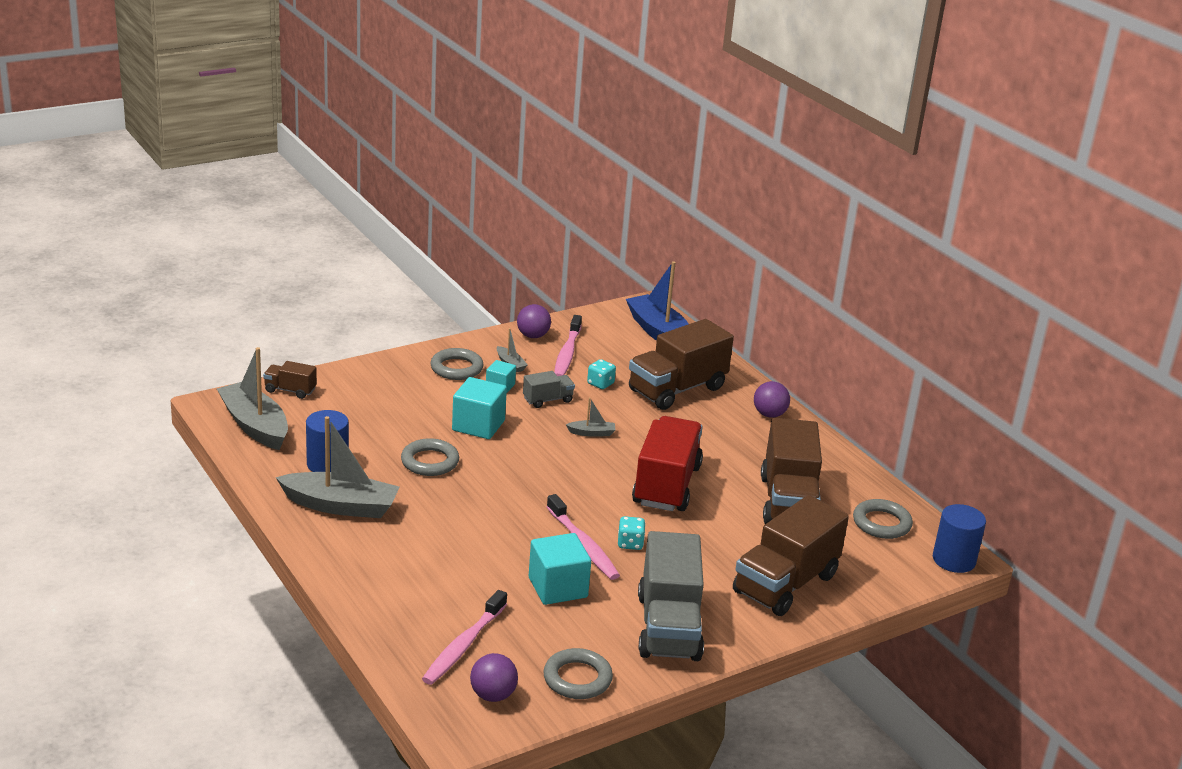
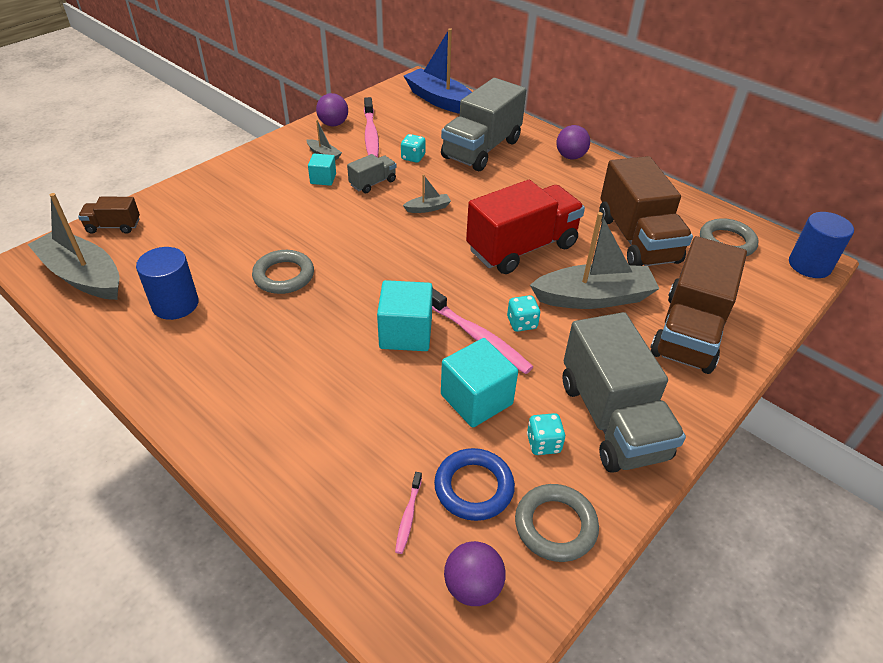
camera: 15 degrees left, 15 degrees up
grey boat [276,416,400,518] -> grey boat moved to [530,212,660,309]
pink toothbrush [422,590,507,685] -> pink toothbrush [395,472,422,554], size x0.49
grey ring [431,348,484,380] -> none
turquoise cube [452,377,507,439] -> turquoise cube moved to [377,280,433,351]
brown truck [629,319,734,410] -> grey truck [441,78,526,171]
red truck [632,416,703,511] -> red truck turned 60 degrees clockwise [466,180,585,274]
none -> blue ring [434,448,515,521]
none -> turquoise dice [527,413,565,455]

